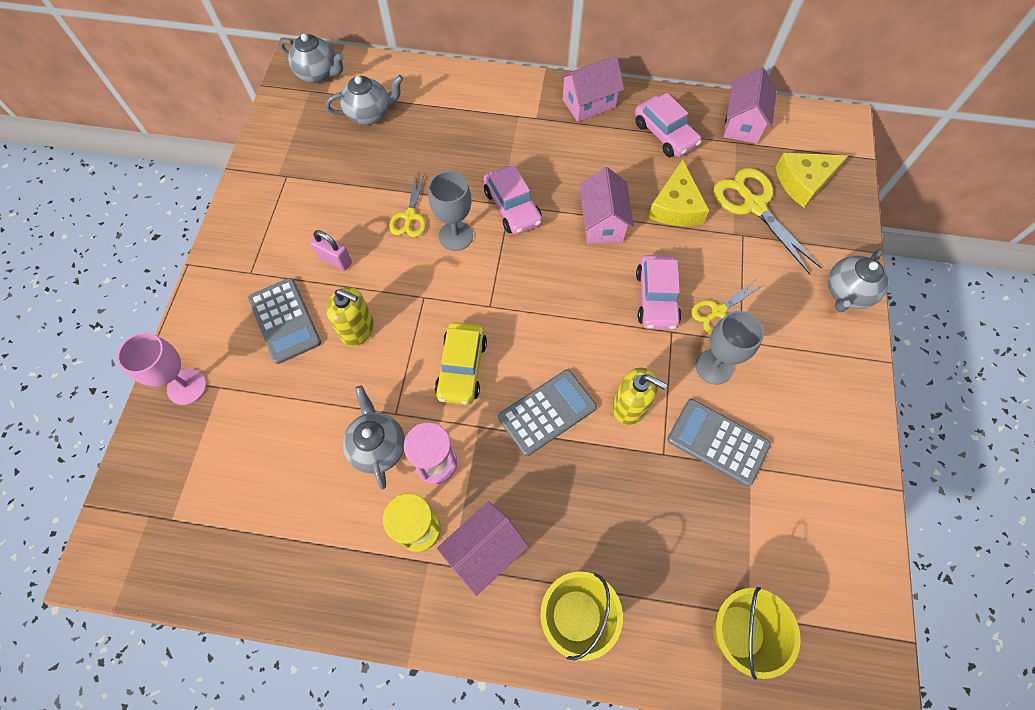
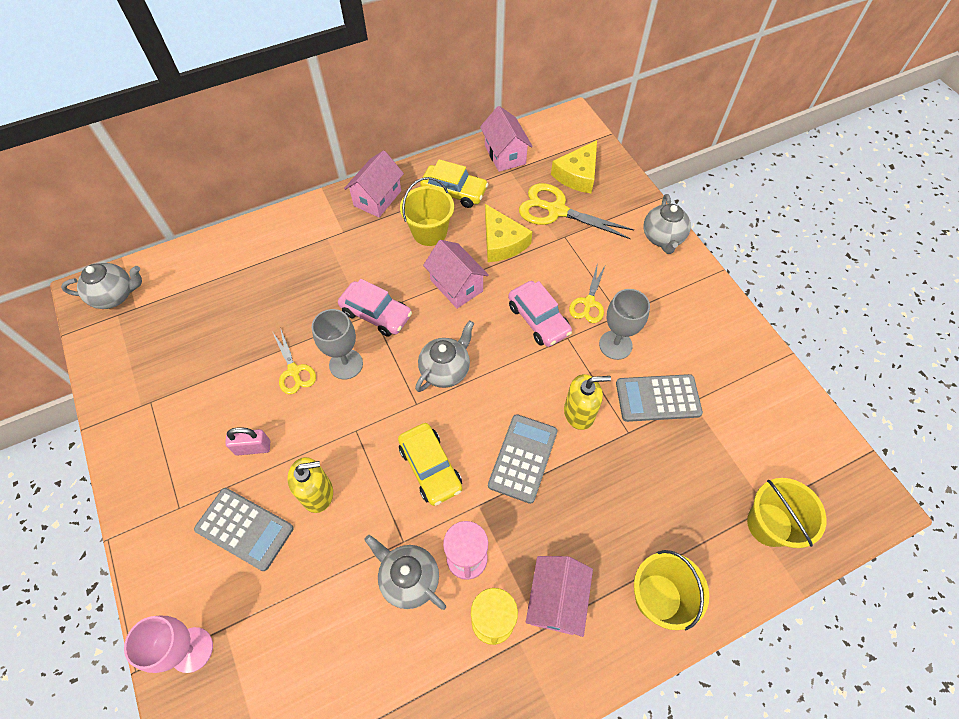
camera: 35 degrees left, 5 degrees down
grey teapot [326,75,403,125] -> grey teapot moved to [415,320,474,392]
pink car [635,93,702,157] -> yellow car [420,159,488,208]
none -> yellow bucket [400,177,454,246]

